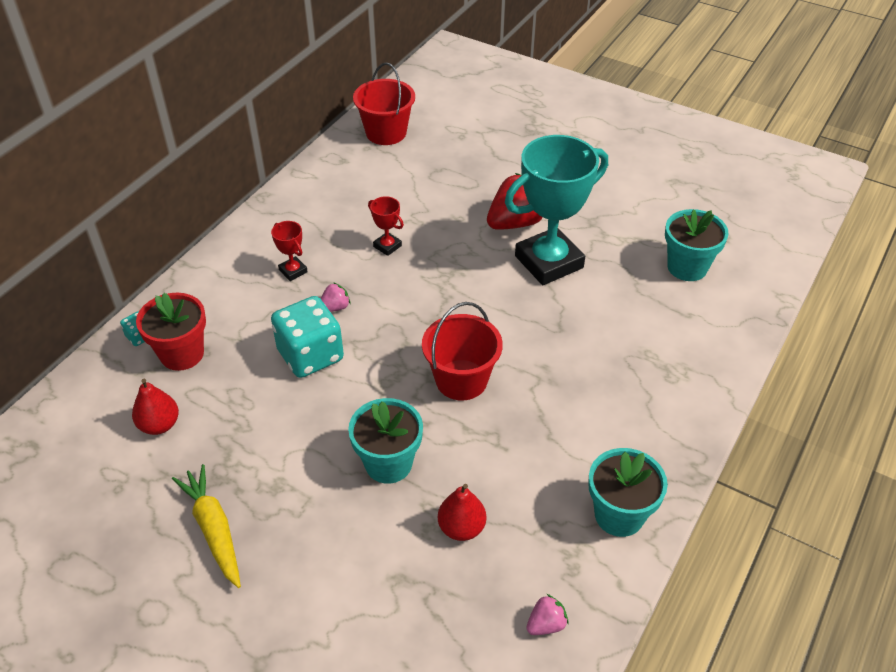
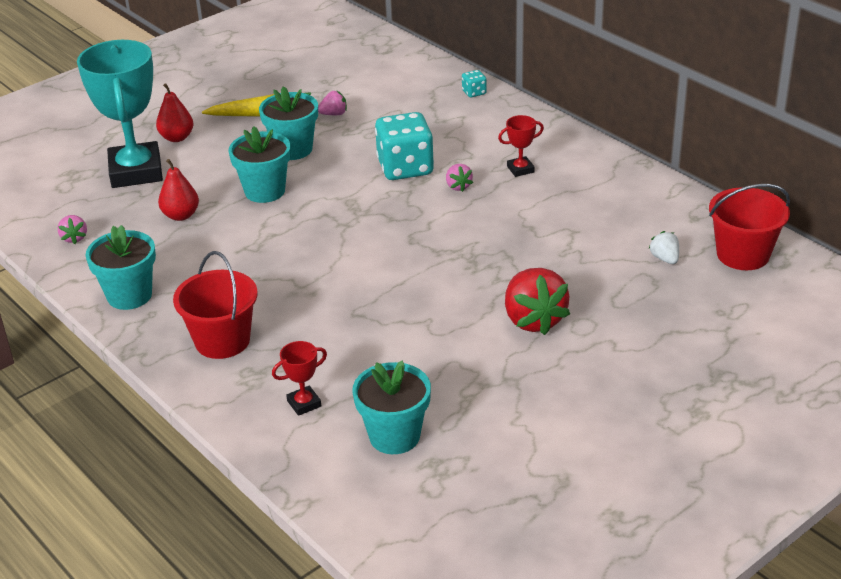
camera: 110 degrees right, 10 degrees down
red pear [132,379,179,435] -> red pear moved to [156,83,193,142]
red flower pot [136,293,206,371] -> none
red trophy [368,196,404,256] -> red trophy moved to [272,341,327,416]
red bucket [422,302,503,400] -> red bucket moved to [173,251,258,359]
turquoise trophy [505,135,608,285] -> turquoise trophy moved to [77,40,163,188]
none -> turquoise flower pot [259,86,318,160]
none -> pink strawberry [318,91,347,115]
none -> white strawberry [648,231,679,264]

